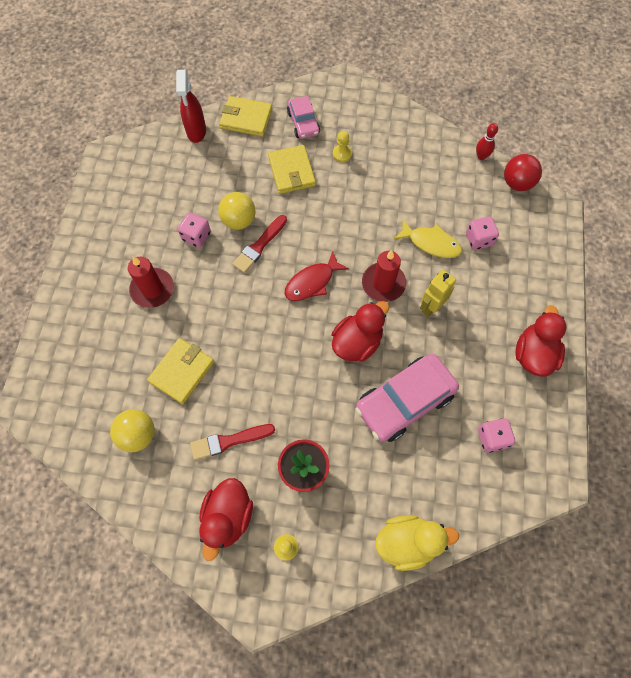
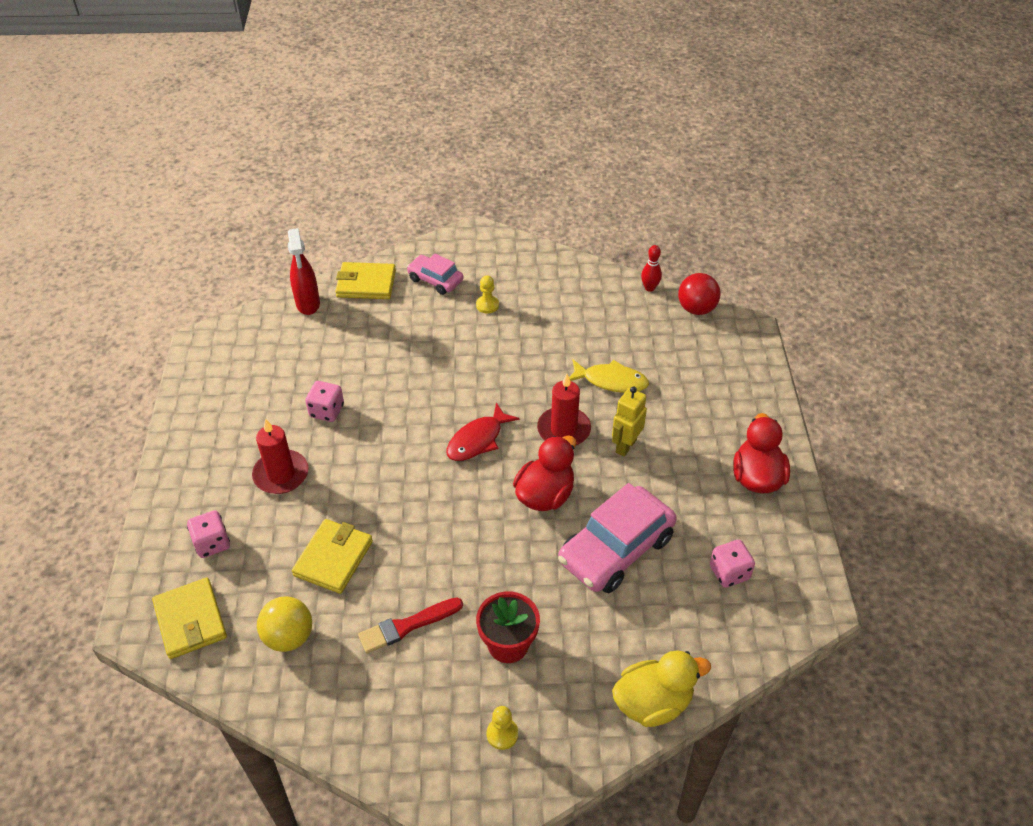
camera: 10 degrees left, 20 degrees down
red duck [199,478,253,561] -> none
yellow ball [218,192,256,230] -> none
red brush [232,215,287,273] -> none
yellow wallet [268,145,316,194] -> yellow wallet moved to [152,578,227,659]
pink car [287,96,320,139] -> pink car turned 150 degrees clockwise [407,254,463,295]
pink dice [466,216,499,250] -> pink dice moved to [187,510,230,558]

